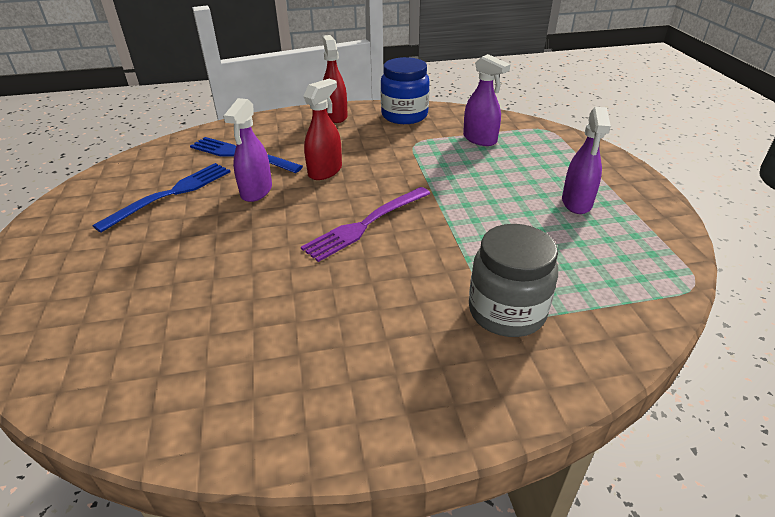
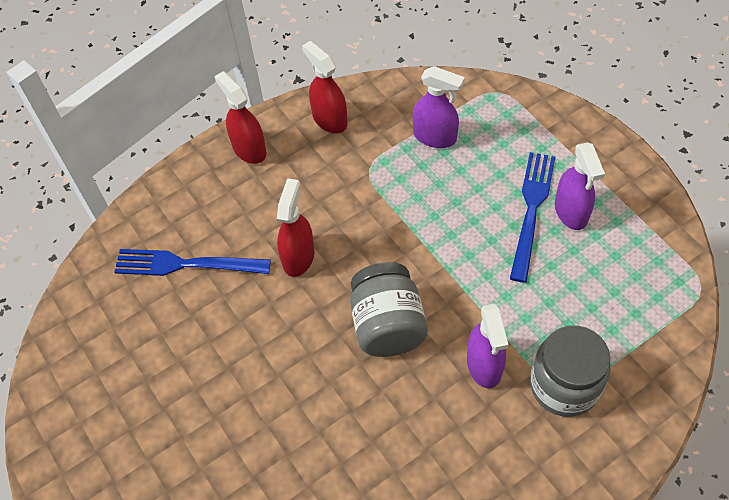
camera: 20 degrees left, 20 degrees up
blue fork [92,163,231,233] -> blue fork moved to [510,152,555,283]
purple spray bottle [223,98,272,202] -> purple spray bottle moved to [467,304,508,388]
purple fork [301,187,430,262] -> grey jar [350,262,427,357]
blue jar [381,57,430,124] -> red spray bottle [302,41,347,134]

